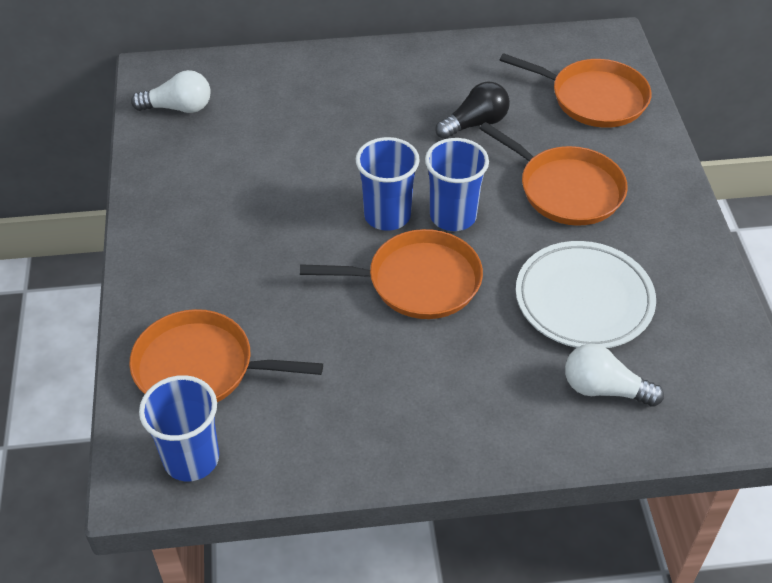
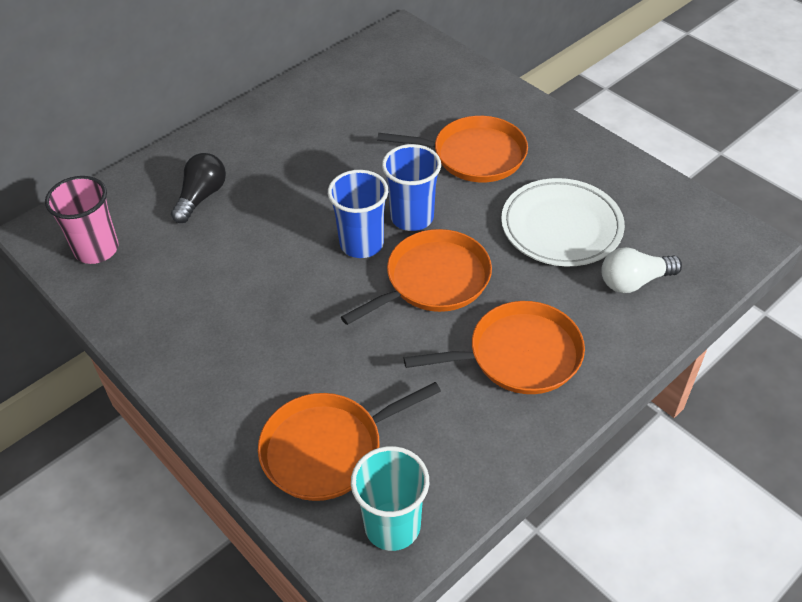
camera: 35 degrees left, 0 degrees up
white light bulb [131,70,211,113] -> pink cup [45,176,119,264]
blue cup [139,375,219,481] -> turquoise cup [351,446,429,551]
black light bulb [435,81,510,139] -> black light bulb moved to [171,153,226,223]
orange pan [500,53,651,128] -> orange pan moved to [404,301,585,394]

